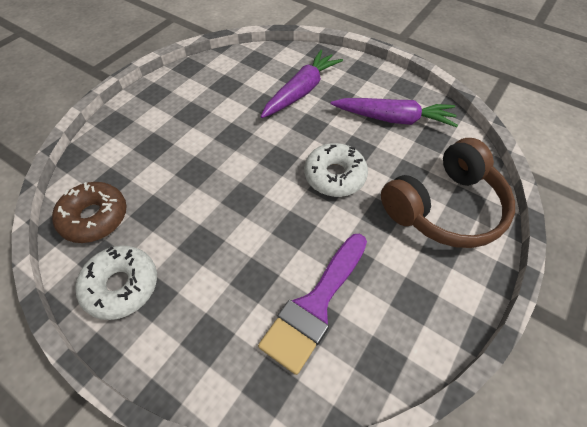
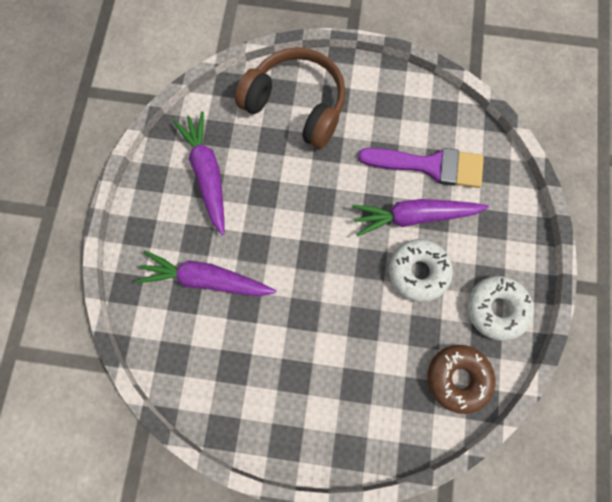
camera: 115 degrees left, 20 degrees up
white donut [304,143,368,197] -> white donut moved to [389,239,453,302]
none -> purple carrot [352,199,489,237]

